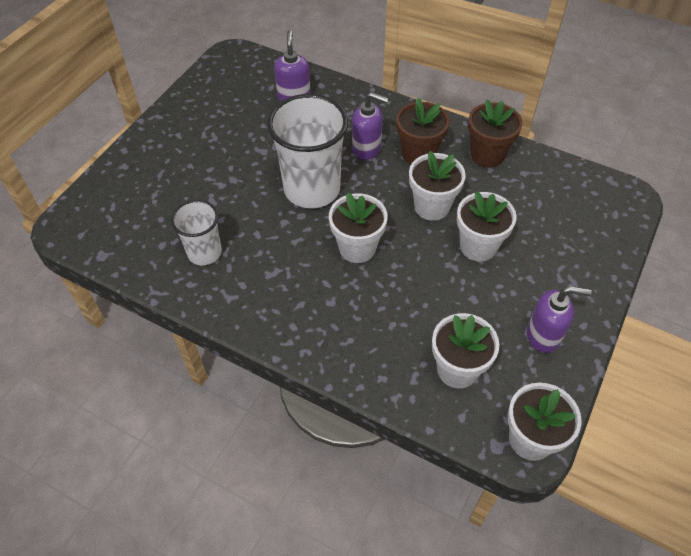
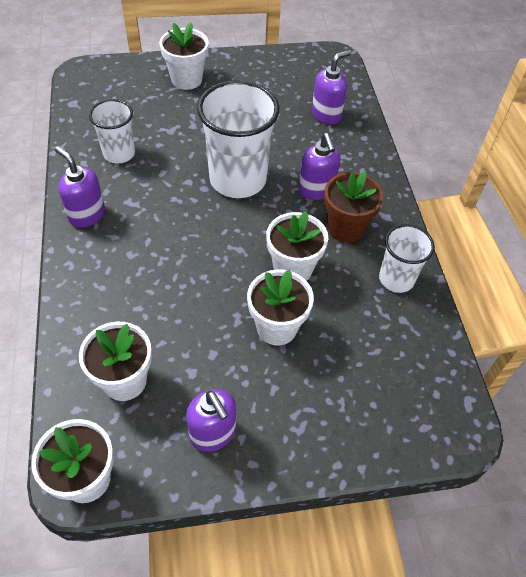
camera: 50 degrees right, 0 degrees up
white flower pot [329,193,388,263] -> white flower pot moved to [159,22,209,90]
brown flower pot [468,99,523,167] -> white cup [379,224,435,293]
none -> purple soap dispenser [55,146,105,228]

